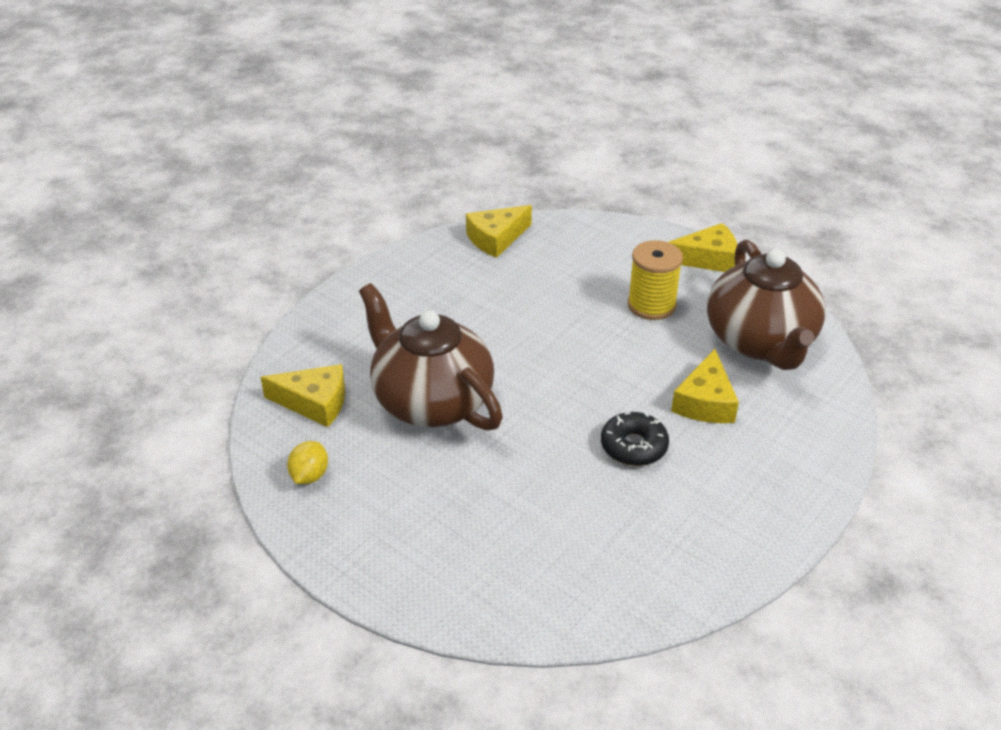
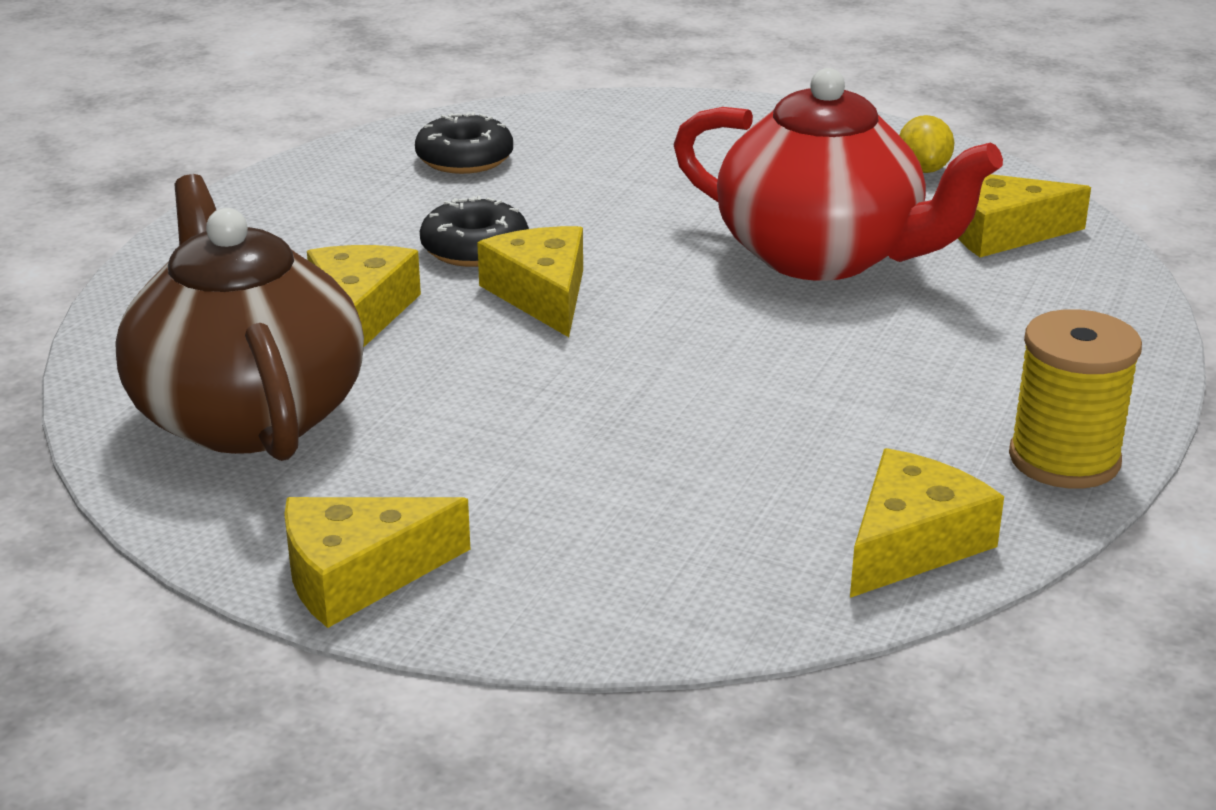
camera: 165 degrees right, 10 degrees down
brown teapot [359,283,503,430] -> red teapot [673,68,1003,281]
yellow spool [628,240,683,320] -> yellow spool moved to [1009,309,1142,489]
none -> black donut [415,112,513,174]
none -> yellow cheese [477,226,583,337]

